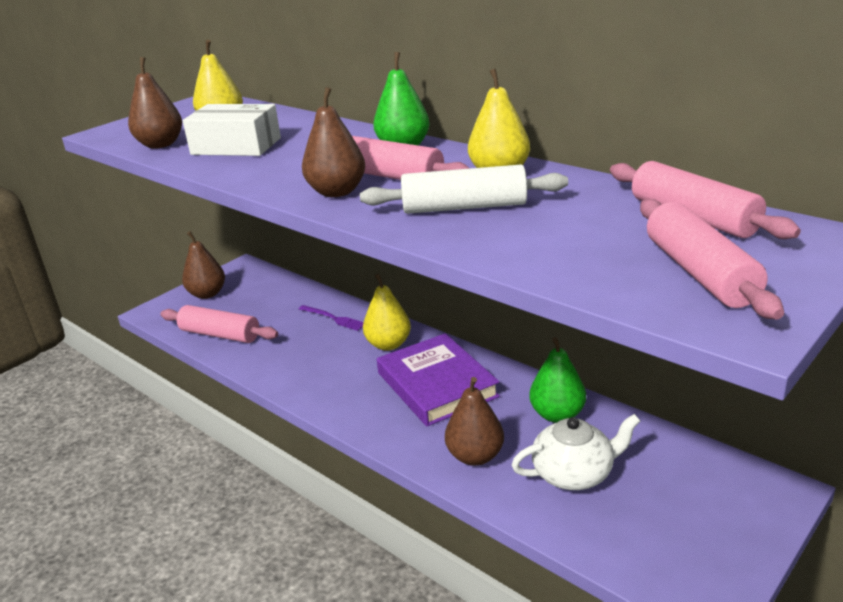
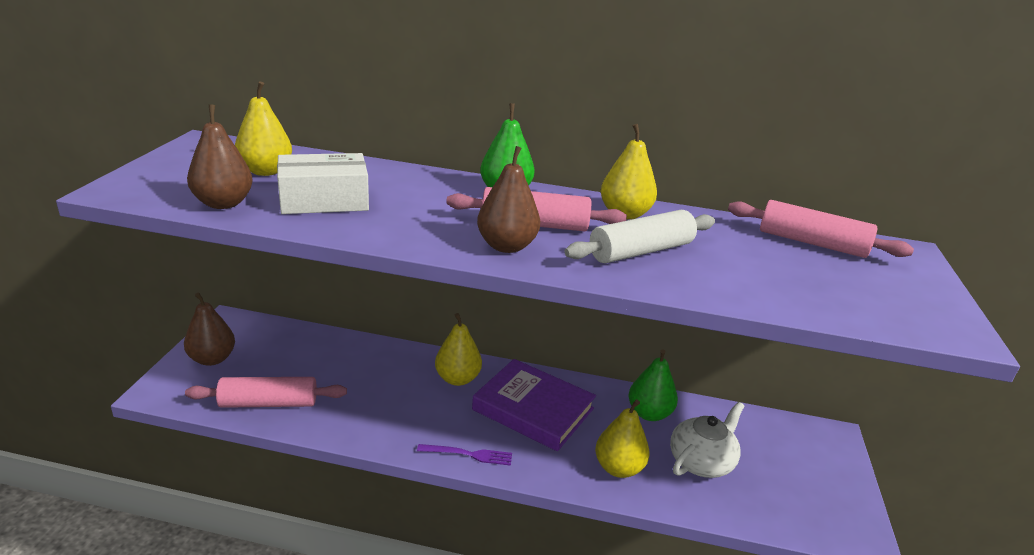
camera: 35 degrees left, 0 degrees up
purple fork [299,305,364,331] -> purple fork moved to [417,444,512,466]
brown pear [445,377,504,466] -> yellow pear [595,399,650,478]
pink rolling pin [640,199,784,320] -> none

